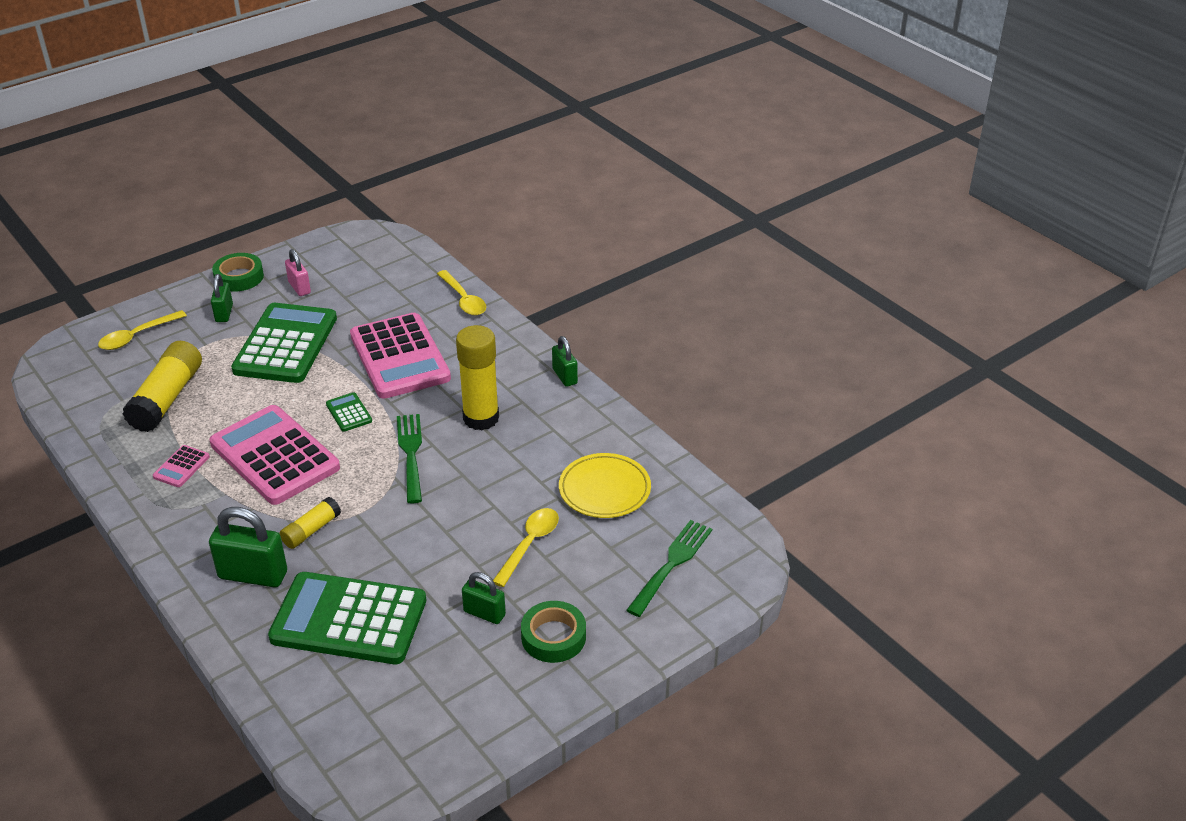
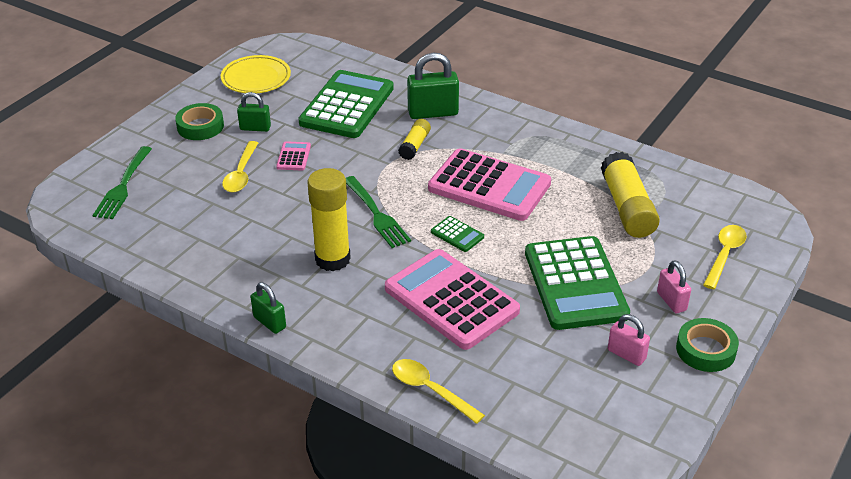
camera: 160 degrees right, 0 degrees up
pink calculator [153,445,210,487] -> pink calculator moved to [276,141,311,171]
green padlock [211,274,233,322] -> pink padlock [657,260,691,313]
green calculator [268,572,426,664] -> green calculator turned 60 degrees counterclockwise [298,70,394,138]
yellow plate [559,453,651,518] -> yellow plate moved to [221,55,291,93]

